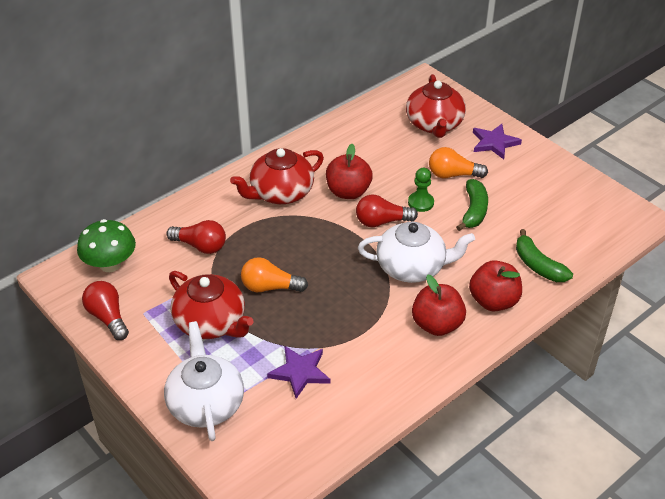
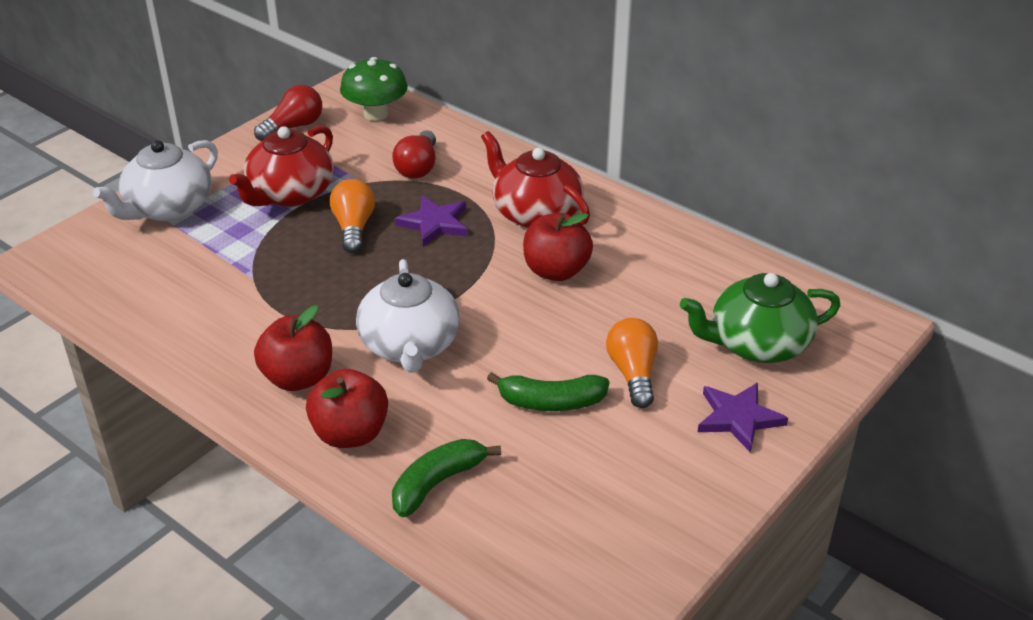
camera: 80 degrees right, 5 degrees down
white teapot [164,321,244,441] -> white teapot turned 150 degrees clockwise [93,140,218,221]
purple star [267,346,331,399] -> purple star moved to [395,195,468,247]
red light bulb [356,195,418,227] -> none
red teapot [406,74,466,138] -> green teapot [680,273,841,363]
green pawn [408,168,434,212] -> none

